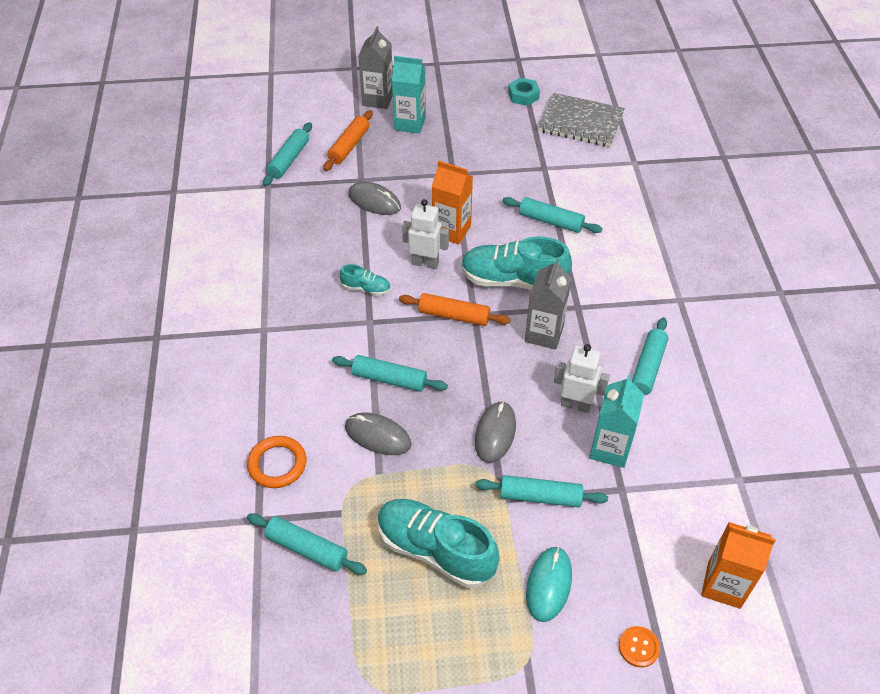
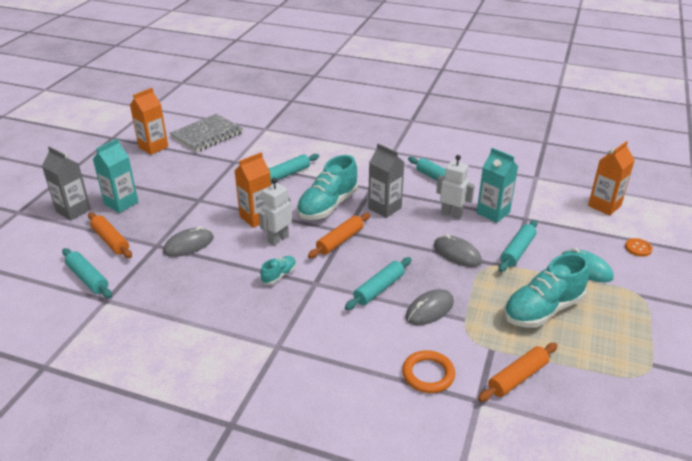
camera: 65 degrees left, 15 degrees down
turquoise rolling pin [247,513,367,575] -> orange rolling pin [478,343,558,402]
turquoise nut [508,78,540,106] -> orange carton [130,88,168,155]
white robot [554,344,610,413] -> white robot turned 75 degrees clockwise [436,155,475,219]

